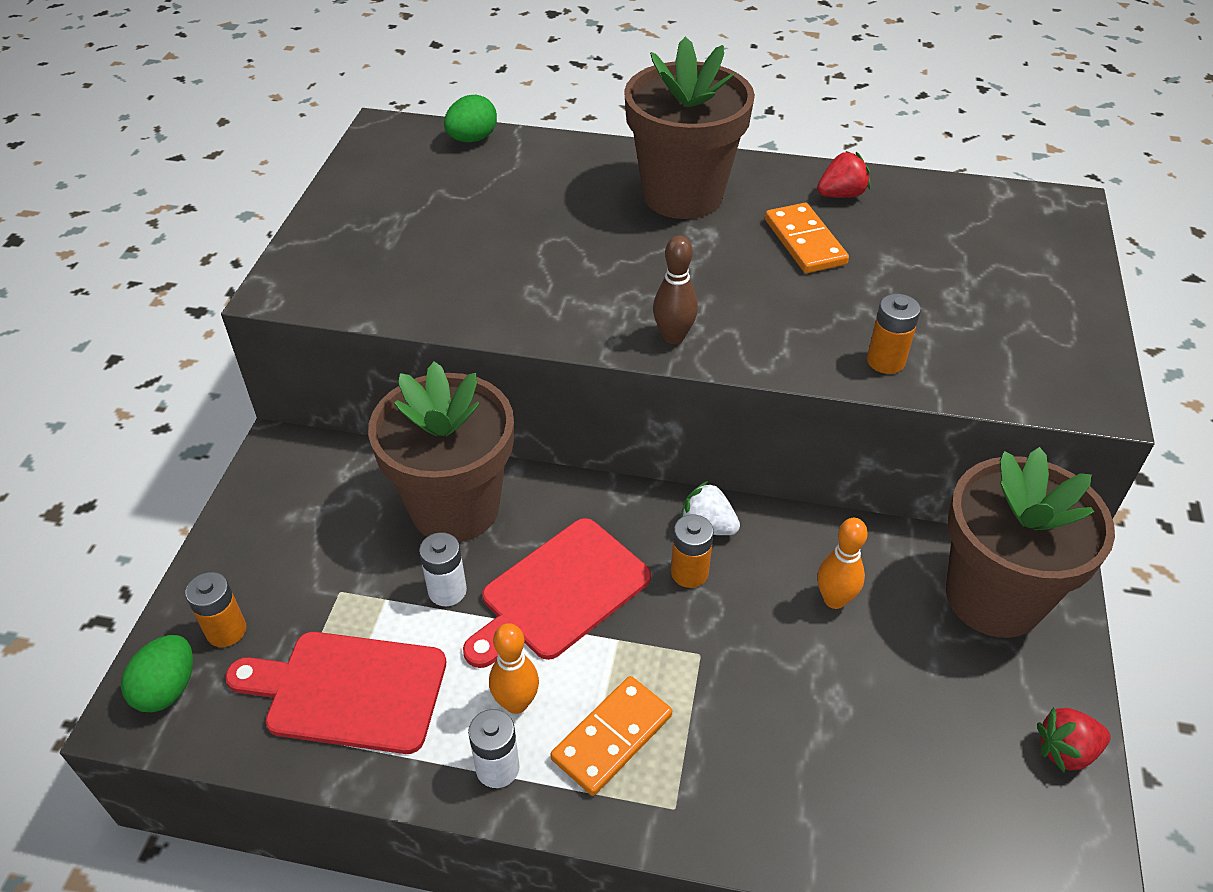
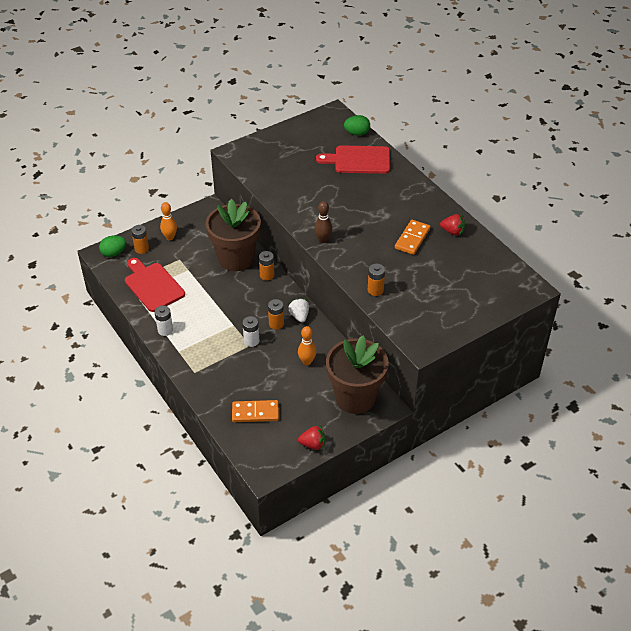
camera: 45 degrees right, 0 degrees up
white battery [419,532,467,606] -> white battery moved to [242,316,259,347]
red cutting board [463,518,651,668] -> red cutting board moved to [316,145,390,174]
orange bowling pin [489,623,539,714] -> orange bowling pin moved to [160,202,177,240]
orange domino [550,676,672,796] -> orange domino moved to [232,400,279,422]
brown flower pot [624,37,755,219] -> none
red strawberry [1037,707,1110,772] -> red strawberry turned 150 degrees clockwise [298,426,325,450]
none -> orange battery [259,251,274,281]

